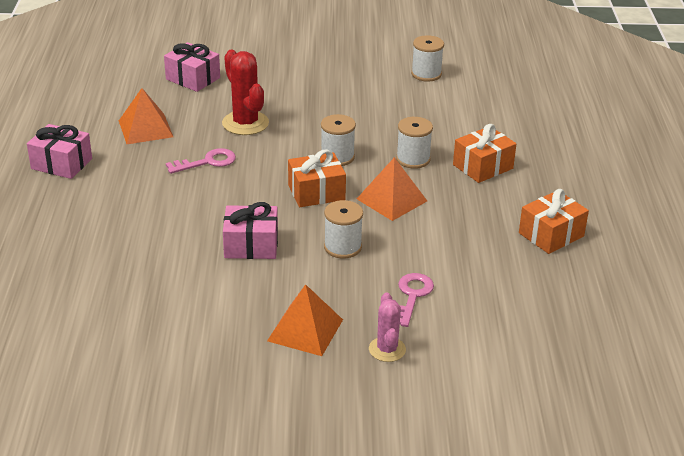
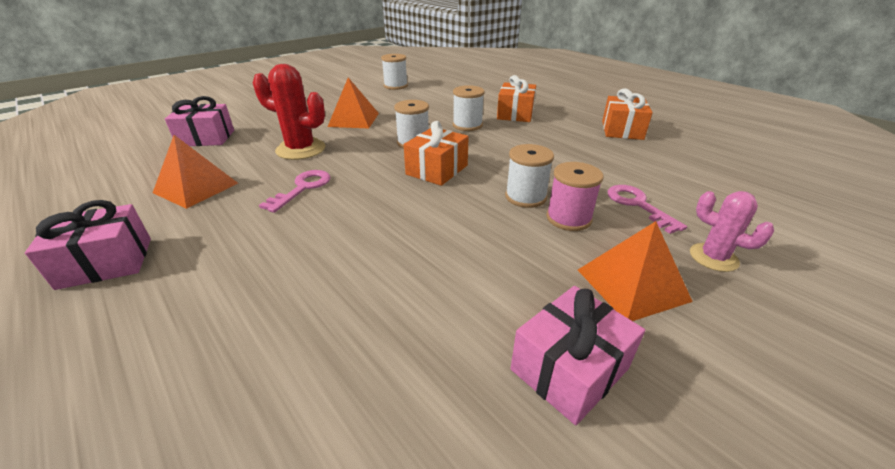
camera: 40 degrees left, 0 degrees up
pink gift [223,202,278,259] -> pink gift moved to [511,286,645,425]
orange pyramid [357,157,427,221] -> orange pyramid moved to [328,78,379,129]
none -> pink spool [546,162,603,231]

